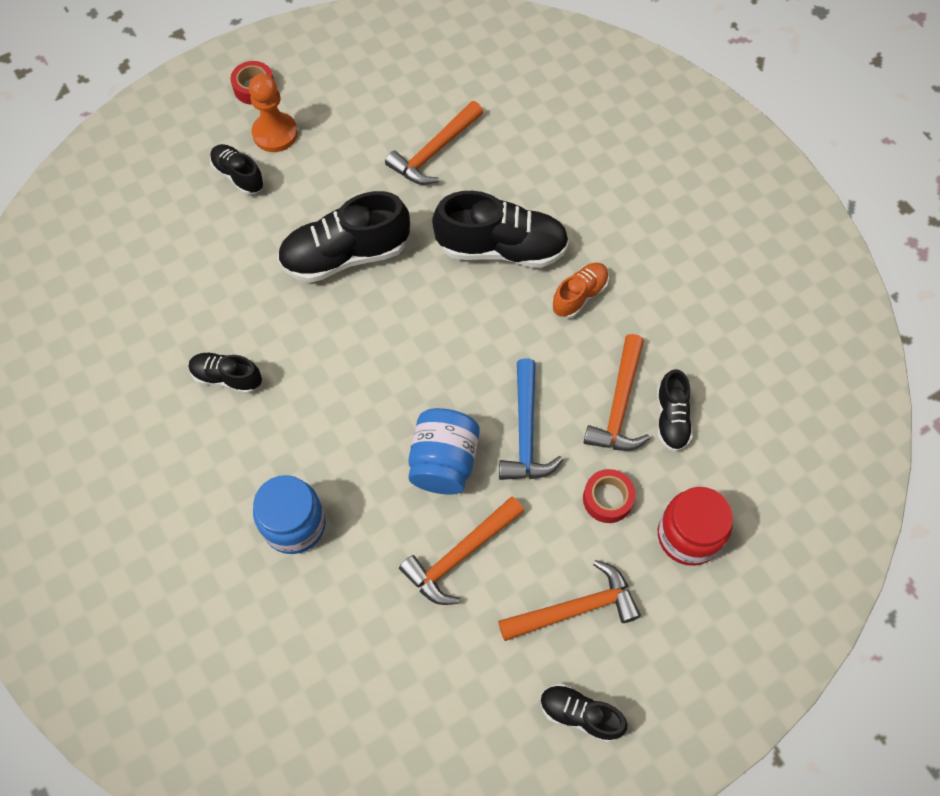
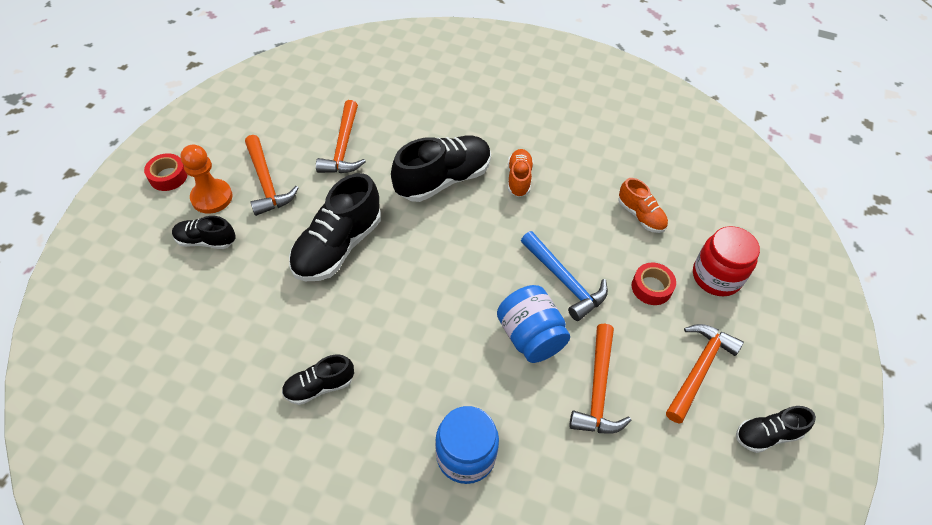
camera: 40 degrees left, 10 degrees down
orange hammer [584,334,650,451] -> orange hammer moved to [245,135,299,216]
black shoe [657,369,693,452] -> orange shoe [618,178,668,233]

